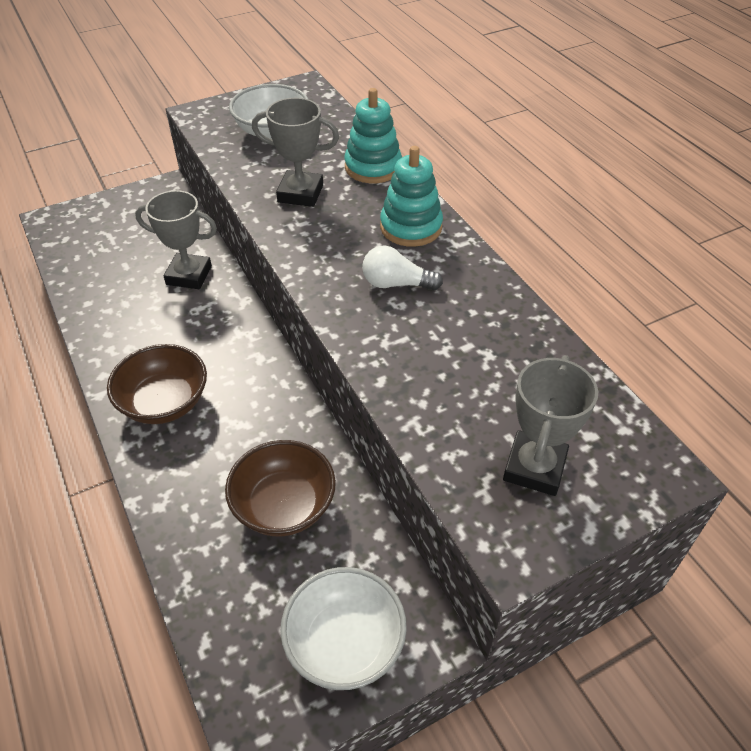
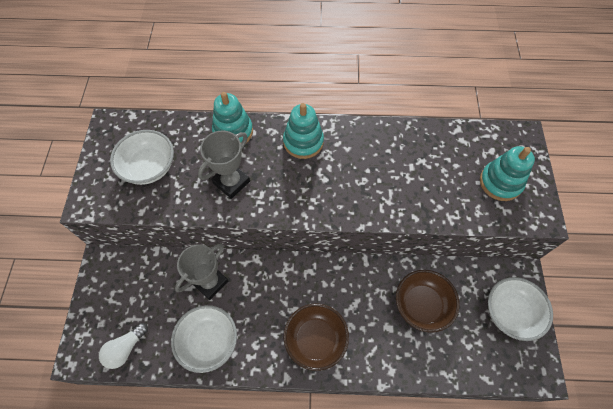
camera: 60 degrees left, 15 degrees up
white light bulb [362,245,443,290] -> white light bulb moved to [99,323,148,369]
grey trophy [503,355,598,496] -> turquoise stacking toy [480,146,535,201]
none -> white bowl [171,305,237,373]

